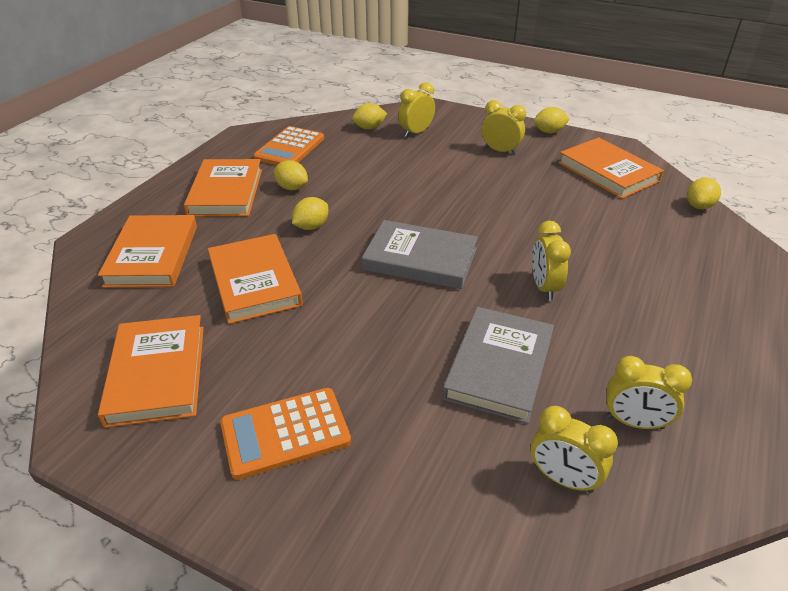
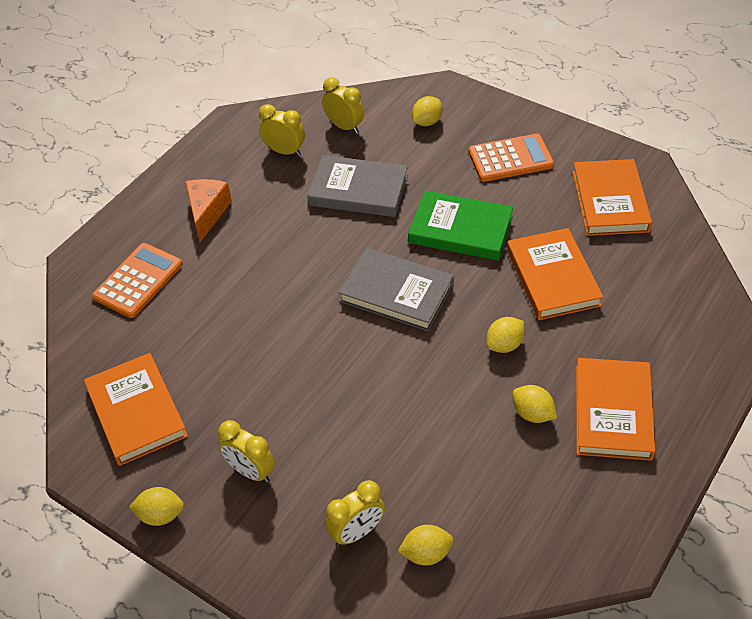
camera: 170 degrees left, 10 degrees up
orange book [98,215,197,288] -> none
orange calculator [253,126,324,165] -> orange calculator moved to [92,243,183,318]
grey book [442,307,554,424] -> grey book turned 75 degrees clockwise [307,155,408,217]
yellow clock [532,221,571,300] -> none
yellow lemon [687,177,721,209] -> yellow lemon moved to [412,96,442,126]
none -> orange cheese [185,179,232,242]
none -> green book [408,190,513,261]

